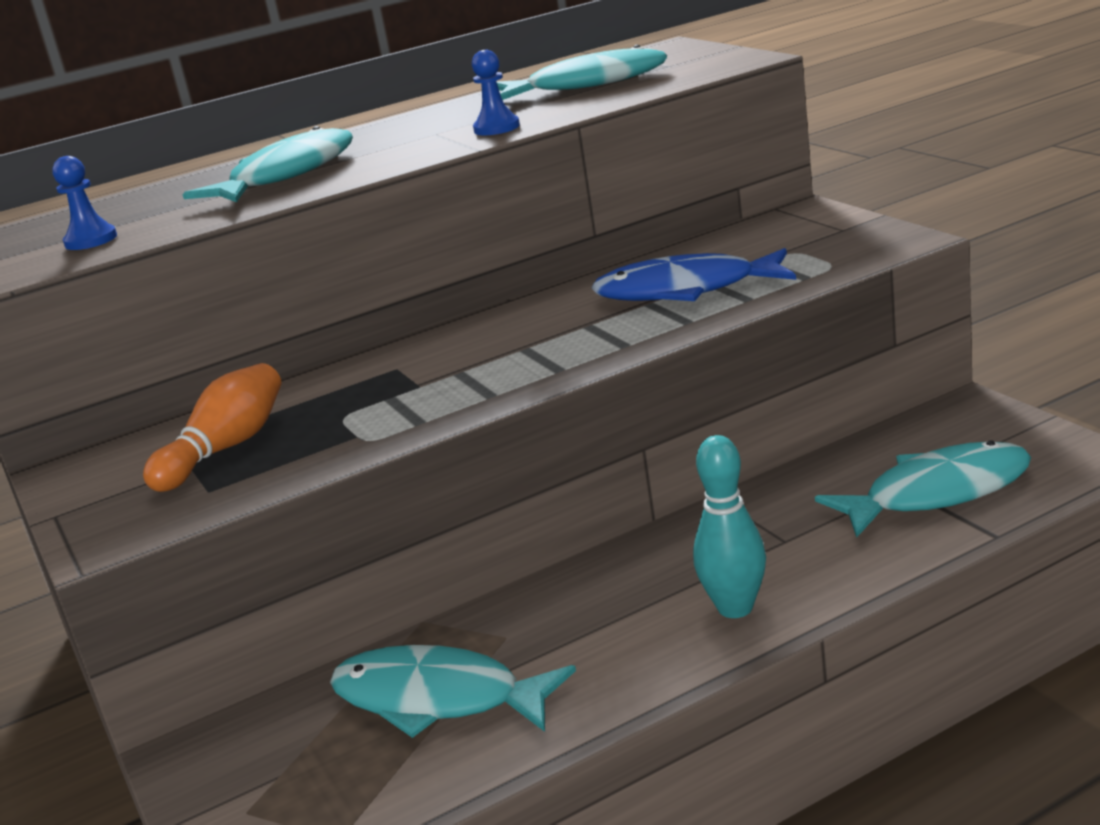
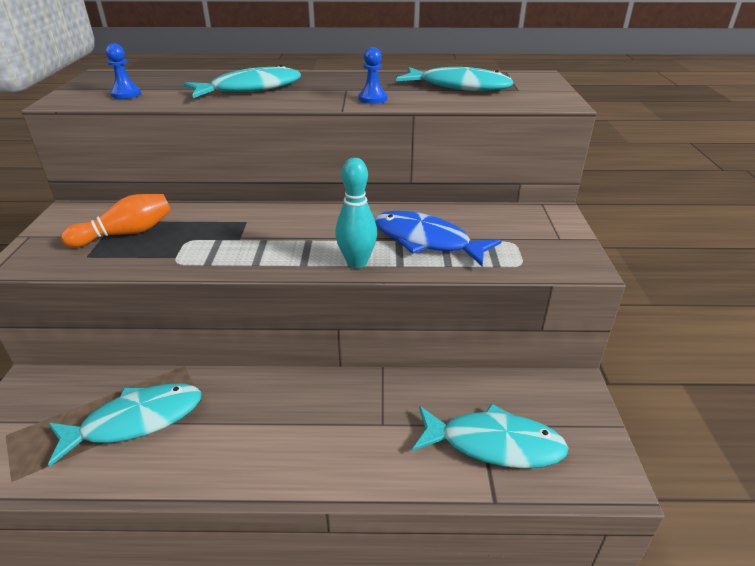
camera: 25 degrees right, 10 degrees up
turquoise fish [330,645,576,738] -> turquoise fish turned 105 degrees clockwise [48,383,202,467]
turquoise bowling pin [693,435,766,618] -> turquoise bowling pin moved to [335,158,377,268]

